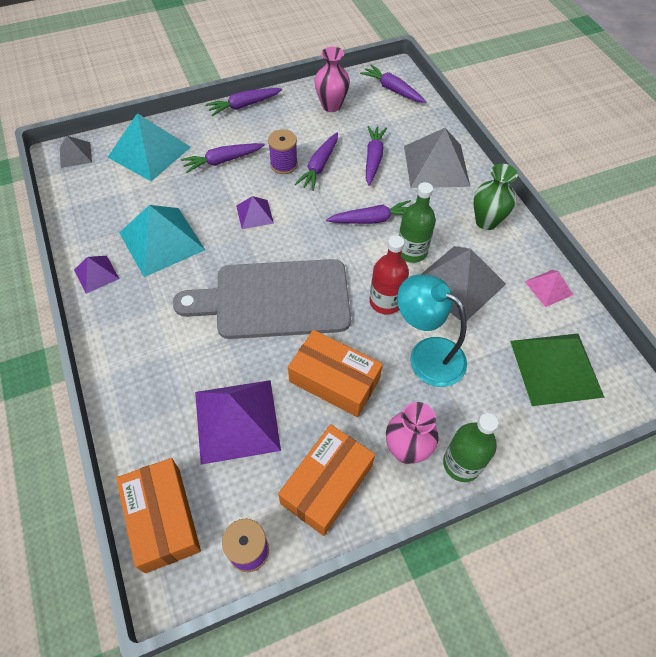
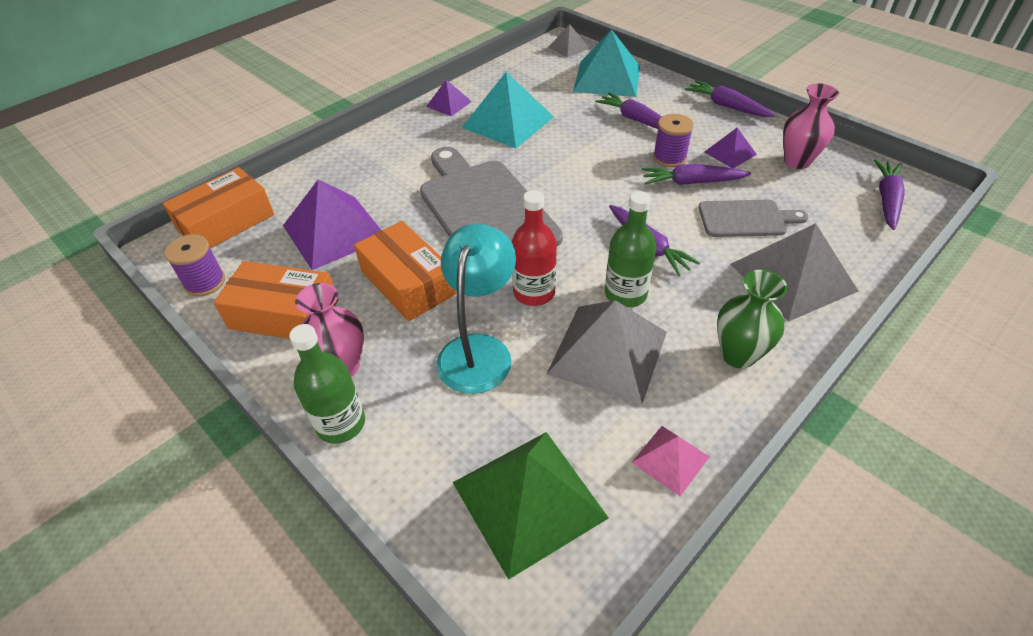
camera: 70 degrees right, 10 degrees down
purple pyramid [236,196,274,229] -> purple pyramid moved to [705,128,757,168]
orange box [288,330,383,417] -> orange box turned 45 degrees counterclockwise [354,221,456,321]
purple carrot [366,126,387,186] -> grey cutting board [699,200,808,237]

